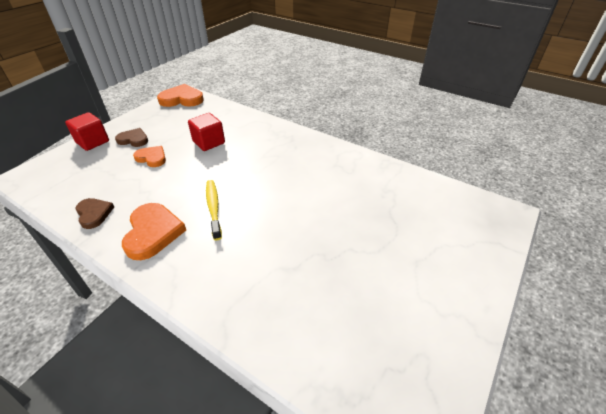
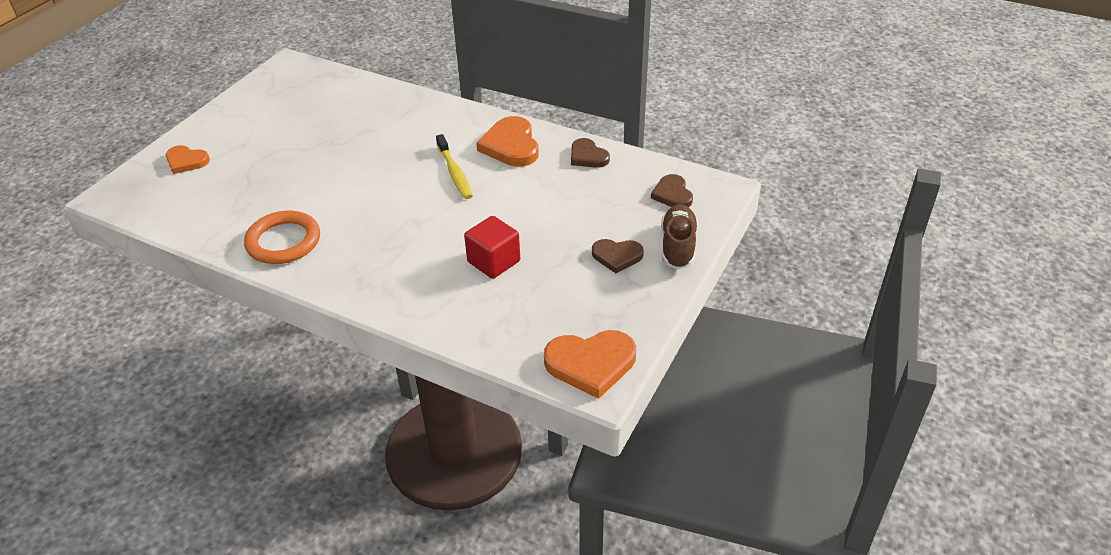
camera: 175 degrees right, 0 degrees up
red cube [65,112,109,151] -> brown shoe [661,204,698,269]
orange heart [133,146,166,167] -> orange heart moved to [166,145,210,174]
none -> orange ring [244,211,320,264]
none -> brown heart [651,174,693,207]

